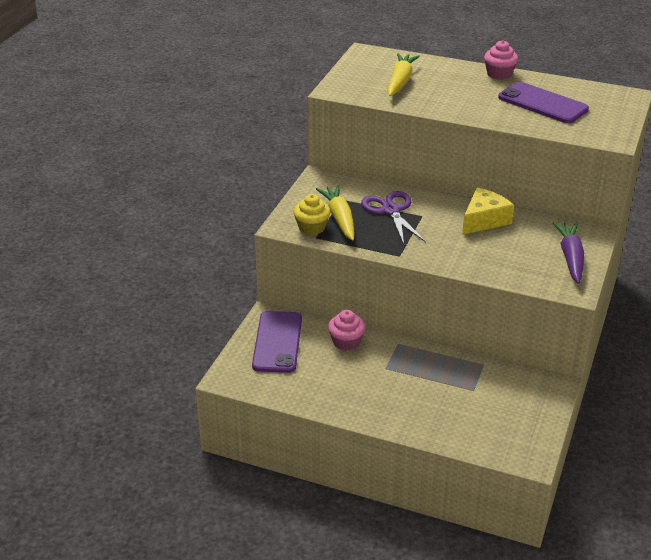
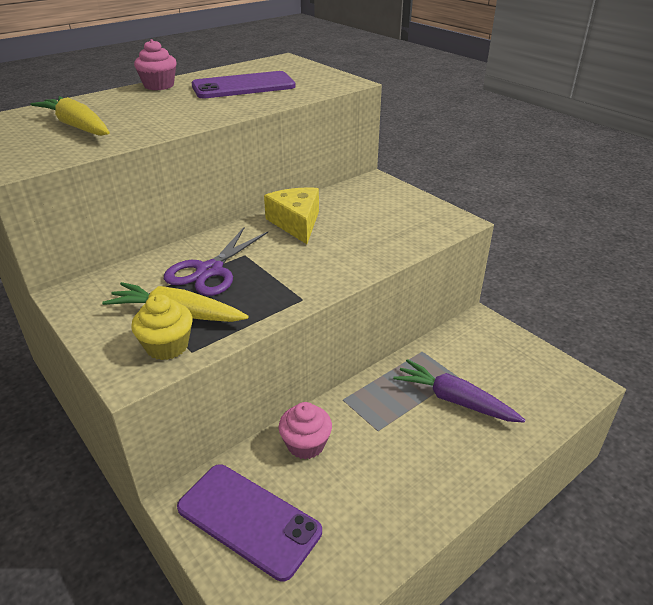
camera: 60 degrees left, 0 degrees up
purple scissors [361,191,426,244] -> purple scissors turned 75 degrees counterclockwise [164,226,268,296]
purple carrot [552,222,584,284] -> purple carrot moved to [393,359,525,423]

